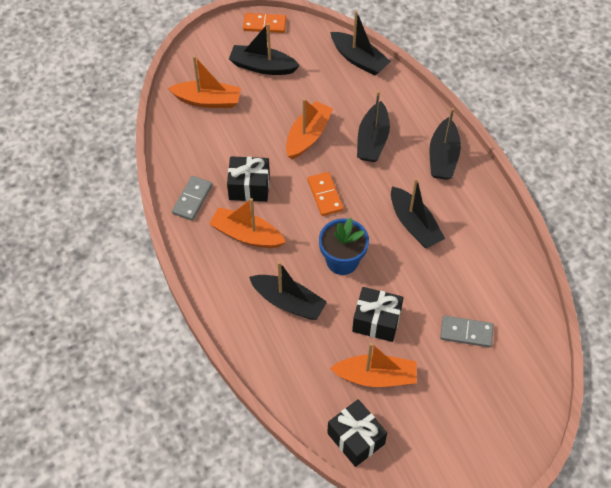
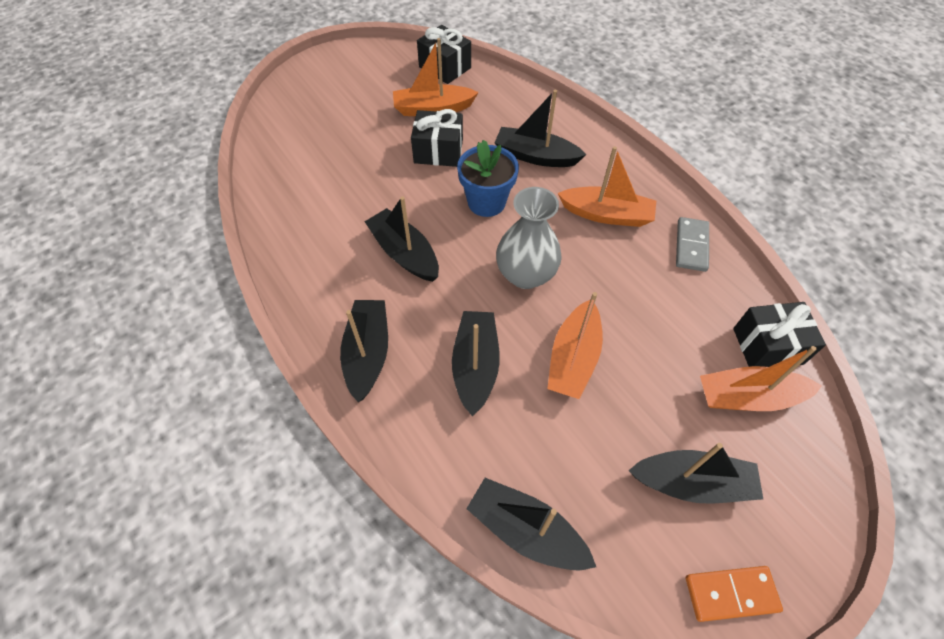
camera: 170 degrees right, 0 degrees up
black gift [227,156,270,202] -> black gift moved to [733,302,826,367]
orange domino [308,172,344,216] -> grey vase [496,187,562,289]
grey domino [440,316,494,347] -> none

